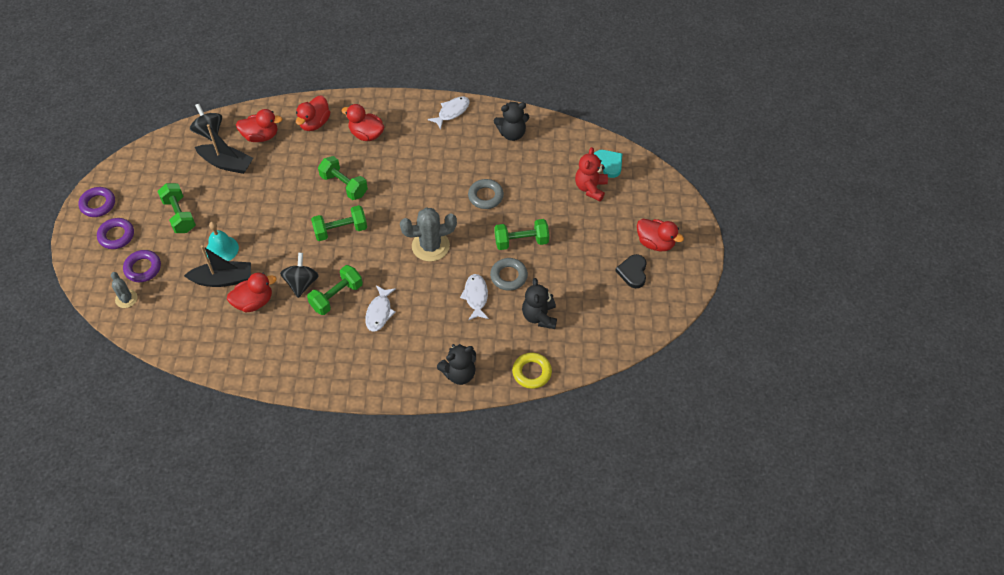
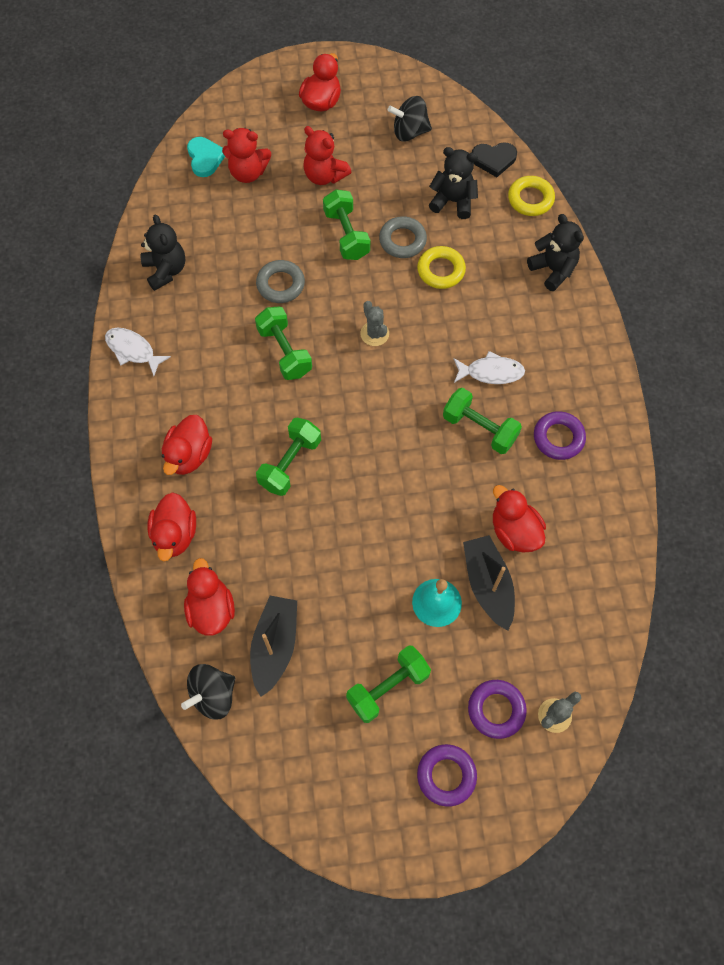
camera: 100 degrees left, 10 degrees up
purple ring [78,187,115,217] -> purple ring moved to [534,411,586,460]
black spinning top [280,253,319,298] -> black spinning top moved to [388,96,432,142]
red duck [296,96,330,131] -> red duck turned 75 degrees clockwise [147,492,196,561]
green dumbbell [311,205,367,241] -> green dumbbell moved to [255,307,312,380]
grey cactus [400,208,457,262] -> grey cactus [360,301,389,346], size x0.56
white fish [460,274,489,320] -> yellow ring [417,246,466,289]
black teddy bear [522,278,557,329] -> black teddy bear turned 150 degrees counterclockwise [429,147,478,219]
turquoise heart [594,150,622,178] -> turquoise heart turned 120 degrees clockwise [187,137,225,177]
black heart [615,254,647,288] -> black heart moved to [472,142,517,177]
none -> red teddy bear [303,126,351,185]

